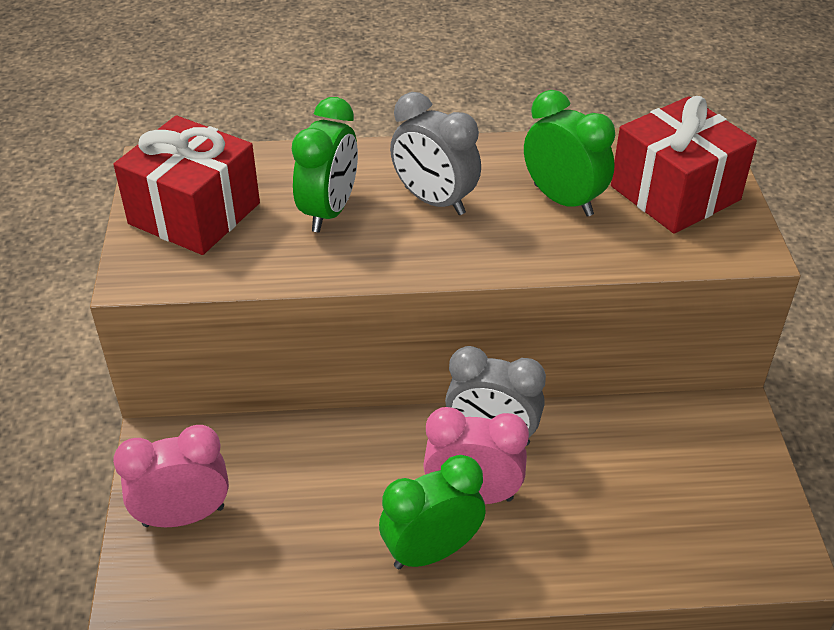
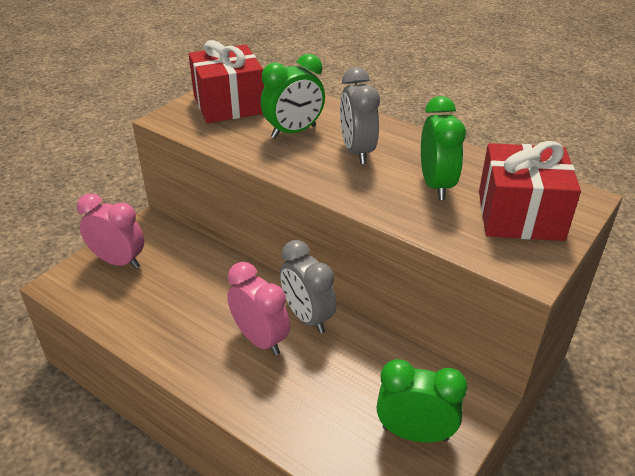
camera: 40 degrees right, 5 degrees down
green clock [379,455,486,569] -> green clock moved to [377,359,468,443]

